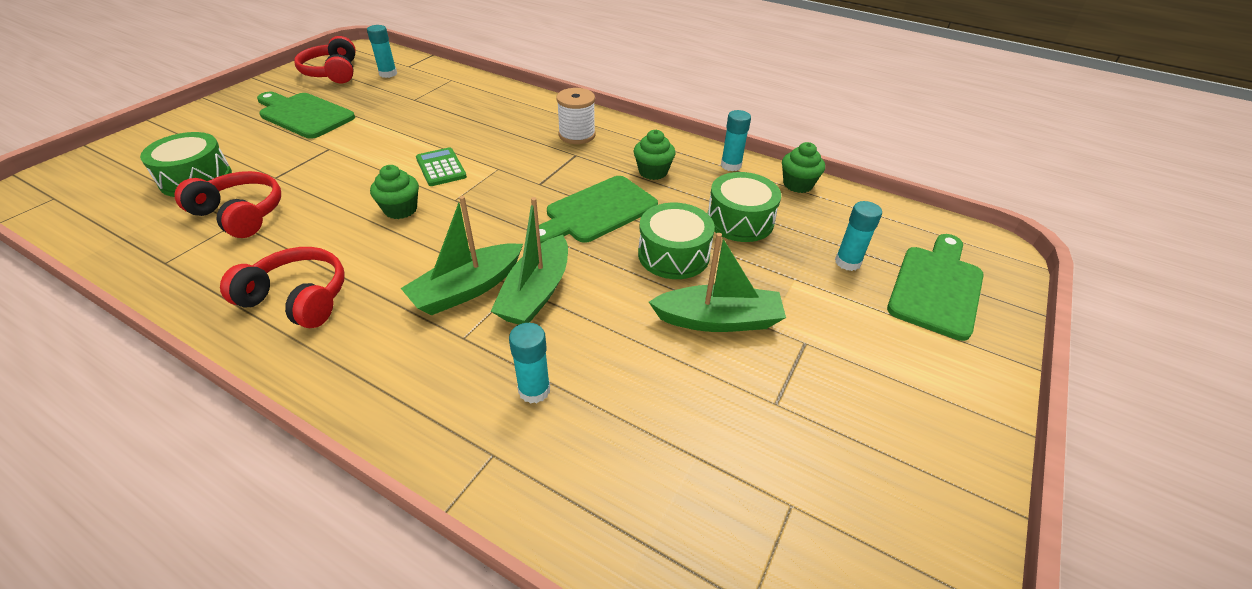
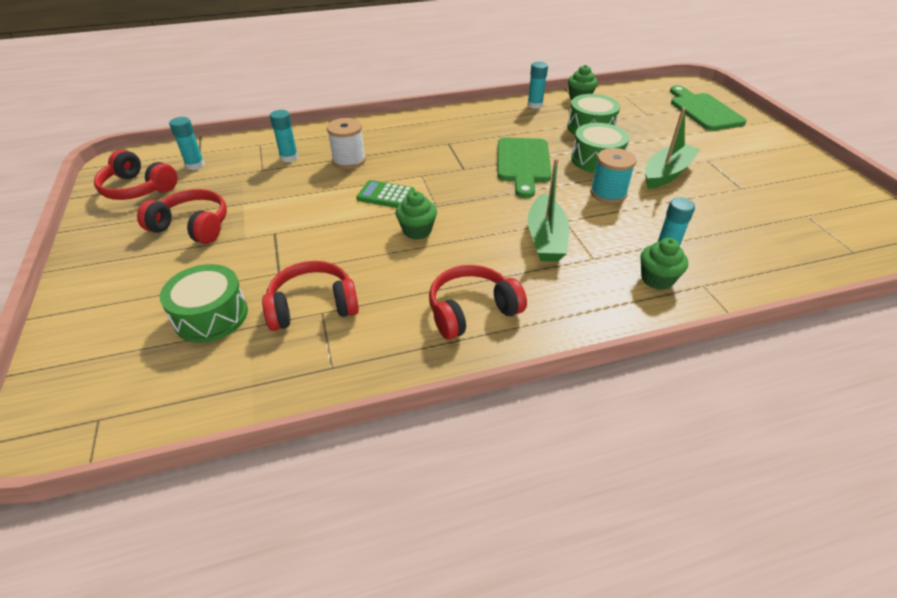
camera: 45 degrees left, 0 degrees up
green cutting board [257,92,355,139] -> red headphones [137,189,227,244]
green boat [491,197,568,325] -> none
white spool [556,88,595,144] -> white spool moved to [327,118,366,169]
green cupcake [633,130,676,180] -> green cupcake moved to [640,238,688,290]
turquoise glue stick [835,201,882,271] -> turquoise glue stick moved to [270,110,298,162]
none -> turquoise spool [590,148,636,203]

